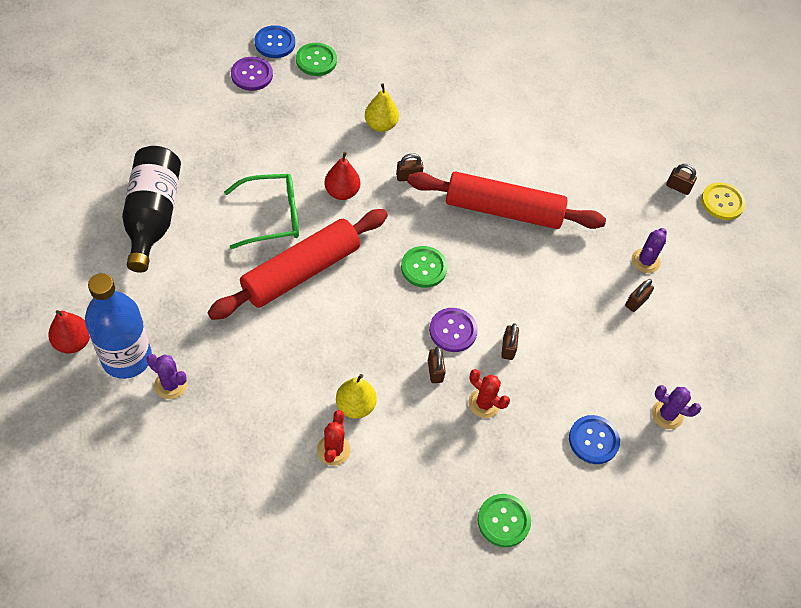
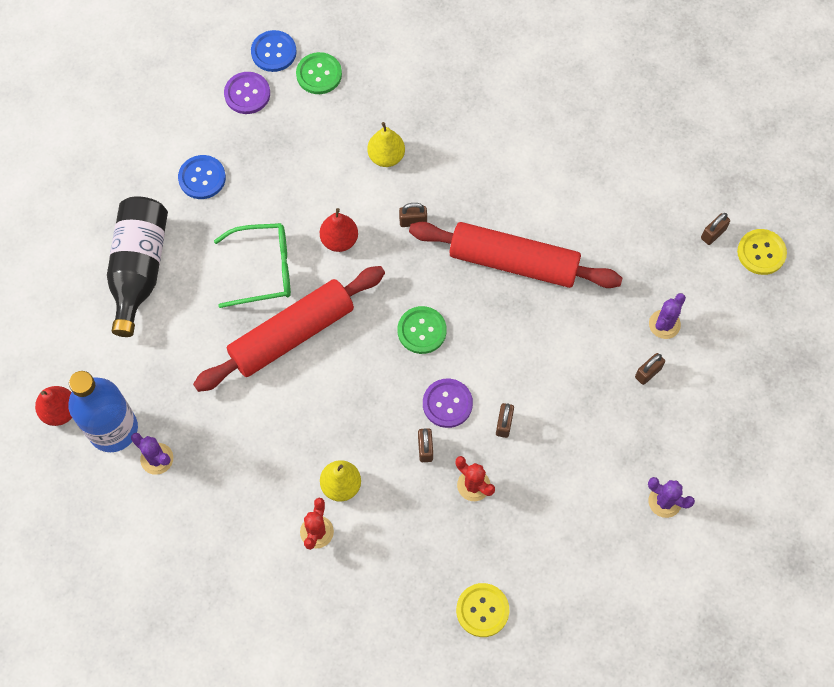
camera: 10 degrees right, 10 degrees up
green button [477,494,531,547] -> yellow button [456,583,509,637]
blue button [569,415,620,464] -> blue button moved to [178,155,226,199]
brown padlock [666,164,697,195] -> brown padlock turned 75 degrees counterclockwise [701,213,730,245]

